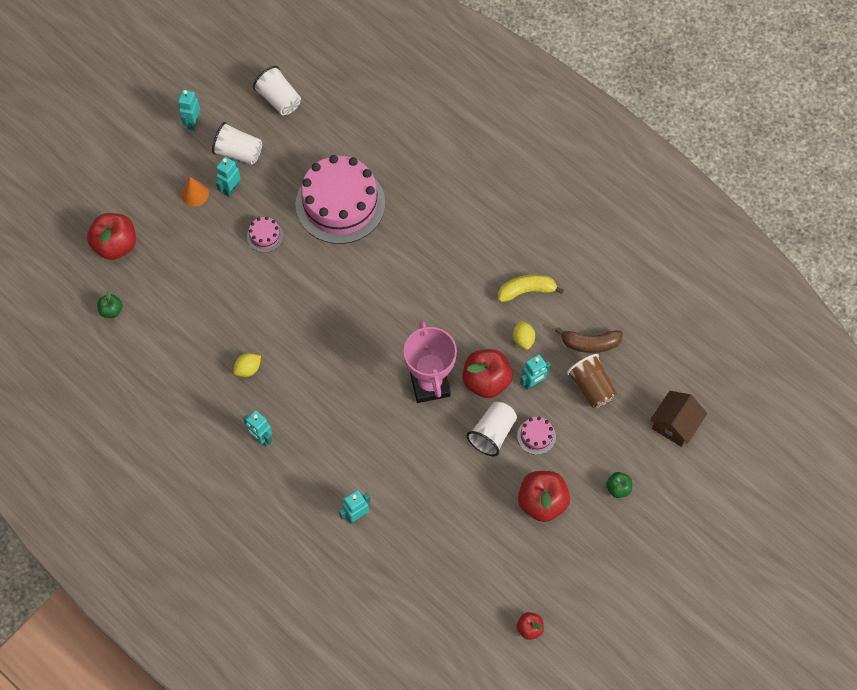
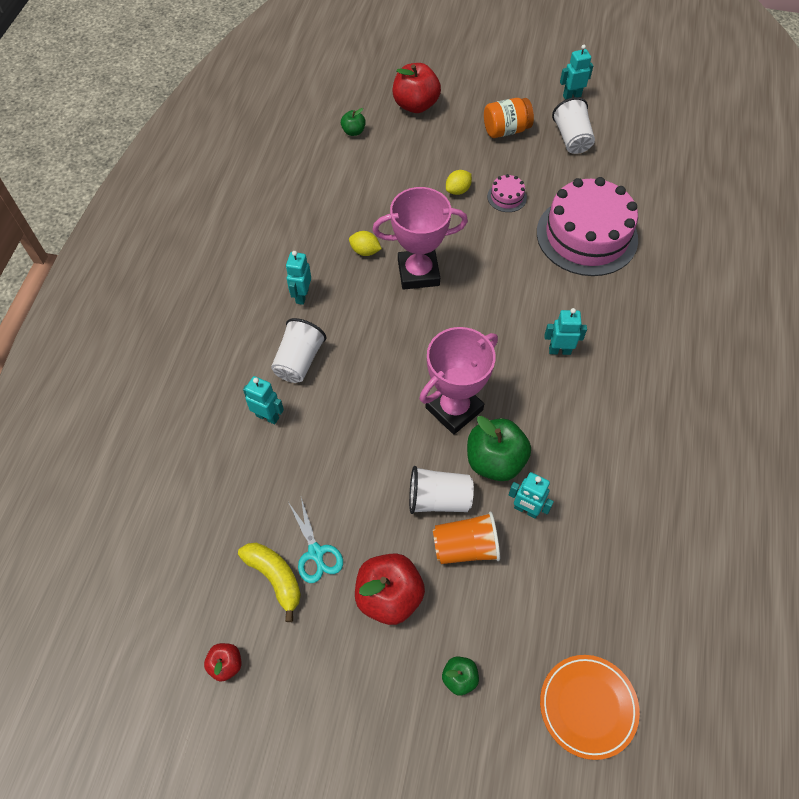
camera: 60 degrees right, 5 degrees down
orange cone [181,177,209,206] -> orange jar [484,98,534,138]
turquoise robot [216,157,241,197] -> turquoise robot moved to [544,308,587,355]
white cup [253,66,301,115] -> white cup moved to [271,318,327,383]
red apple [462,349,513,398] -> green apple [467,416,531,481]
yellow banana [498,275,564,302] -> yellow banana moved to [238,543,301,622]
yellow lemon [513,320,535,350] -> yellow lemon moved to [446,170,472,195]
pink cake [517,417,556,455] -> orange cup [433,511,500,564]
brown banana [555,327,623,353] -> none
brown cup [567,354,617,408] -> none
brown house [650,391,707,447] -> orange plate [540,655,640,760]
none -> turquoise scissors [288,498,343,583]
none -> pink trophy [372,187,468,290]

